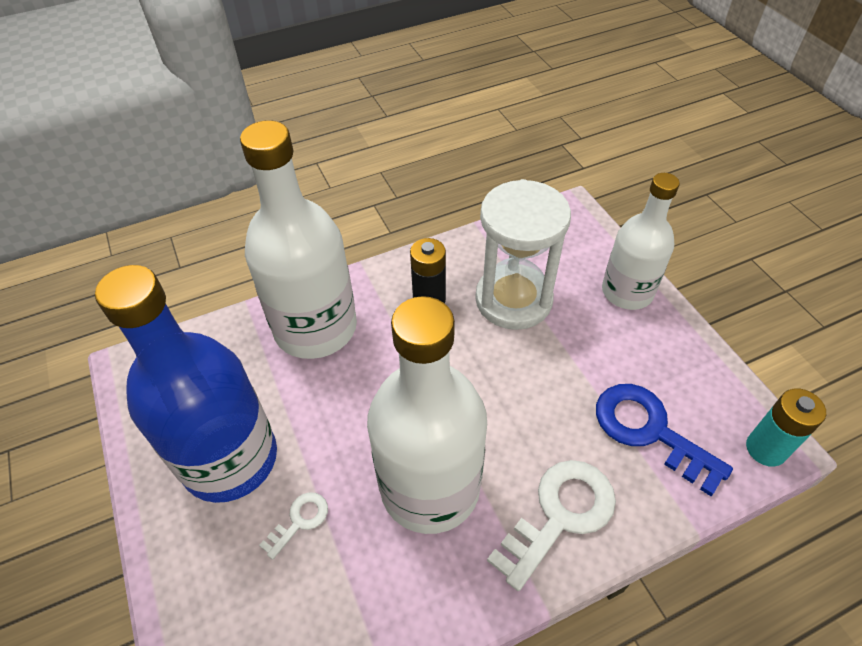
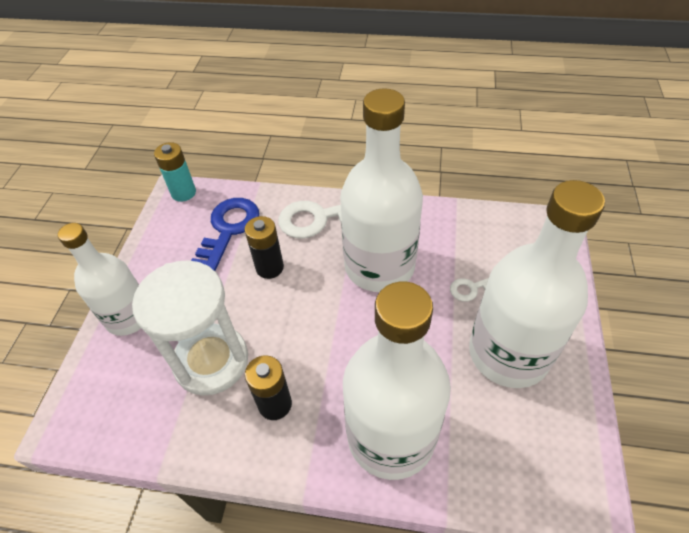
camera: 145 degrees left, 0 degrees up
blue bottle [95,265,277,503] -> white bottle [469,180,605,388]
blue key [596,384,733,496] -> blue key turned 150 degrees counterclockwise [191,198,259,271]
none -> black battery [244,216,284,279]

